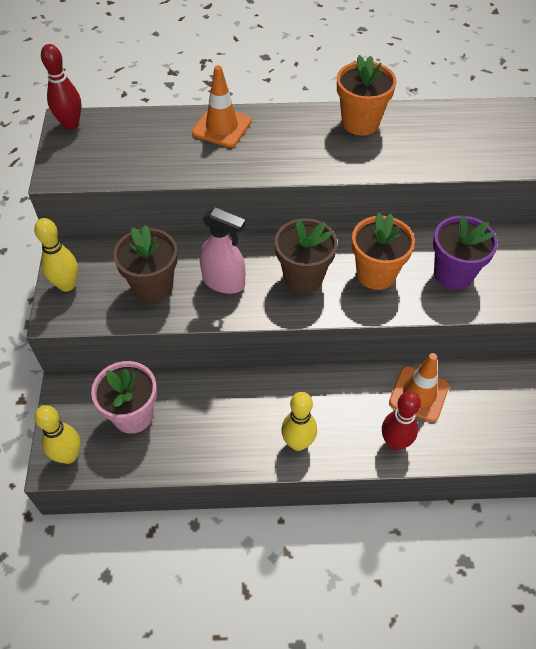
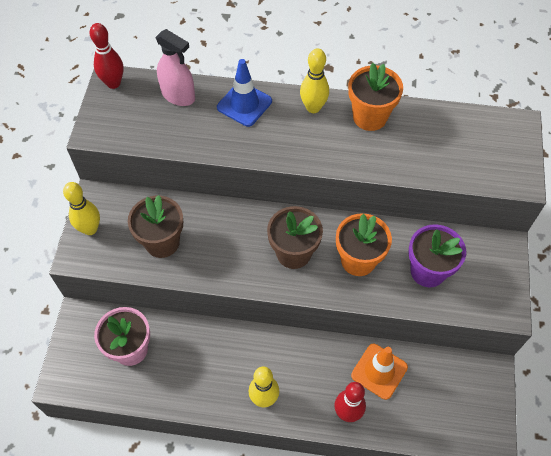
camera: 10 degrees right, 5 degrees up
yellow bowling pin [35,405,80,464] -> yellow bowling pin moved to [300,48,329,113]
orange traffic cone [192,65,252,148] -> blue traffic cone [217,59,272,127]
pink spray bottle [200,208,245,294] -> pink spray bottle moved to [156,29,195,106]

